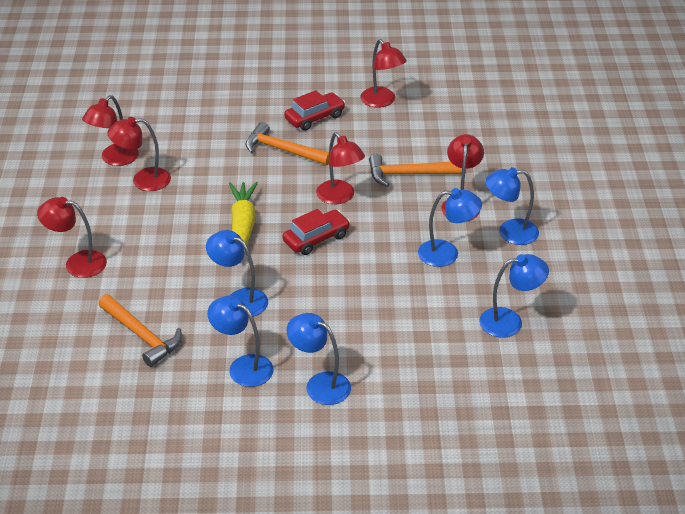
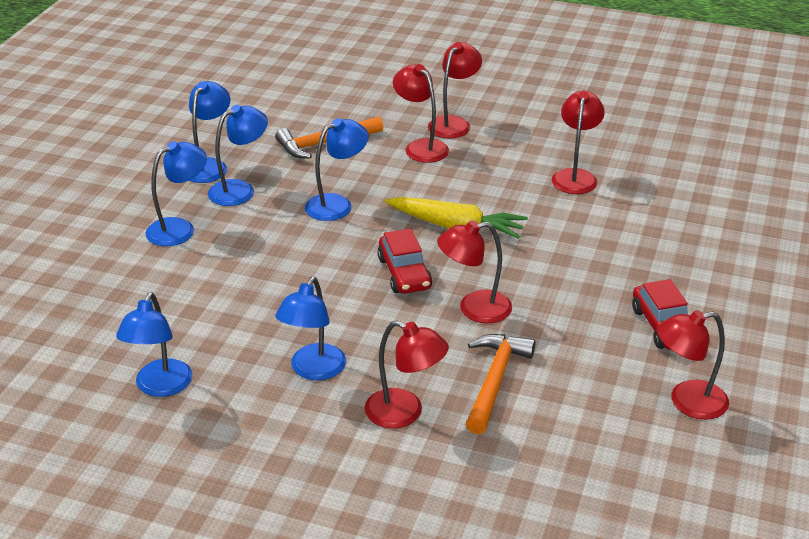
camera: 110 degrees right, 5 degrees down
red lamp [82,95,139,166] -> red lamp moved to [393,64,449,163]
orange hammer [245,122,329,165] -> none
blue lamp [485,167,539,245] -> blue lamp moved to [189,81,230,183]

